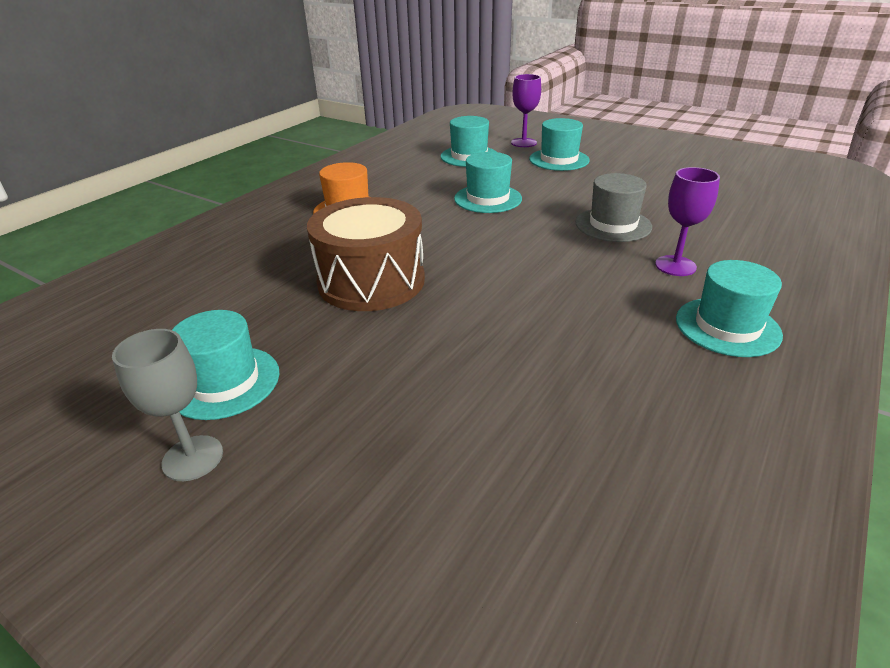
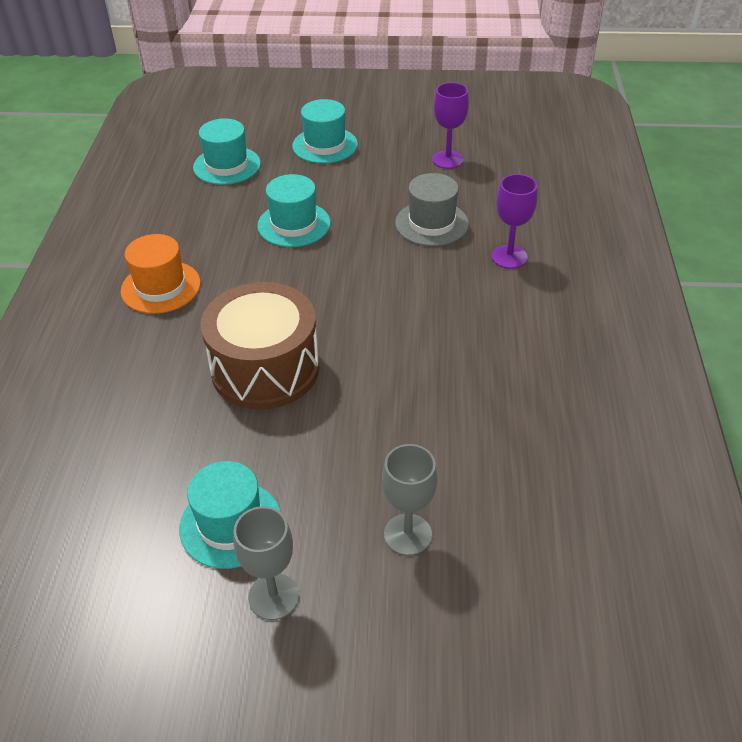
camera: 30 degrees left, 10 degrees up
purple goblet [511,74,541,147] -> purple goblet moved to [432,82,469,169]
turquoise hat [676,260,783,357] -> none
none -> grey goblet [382,444,437,556]

